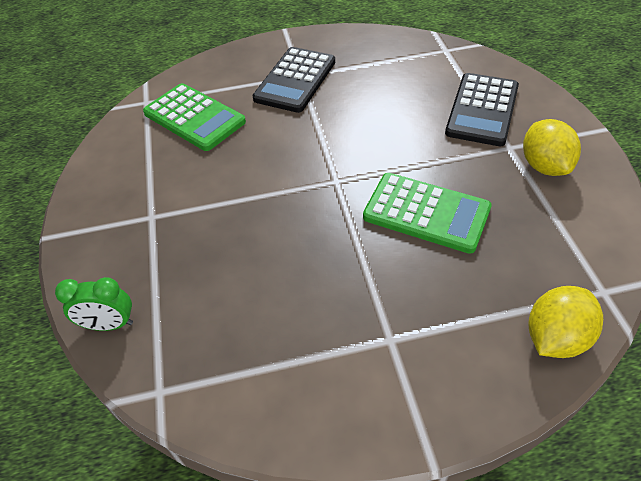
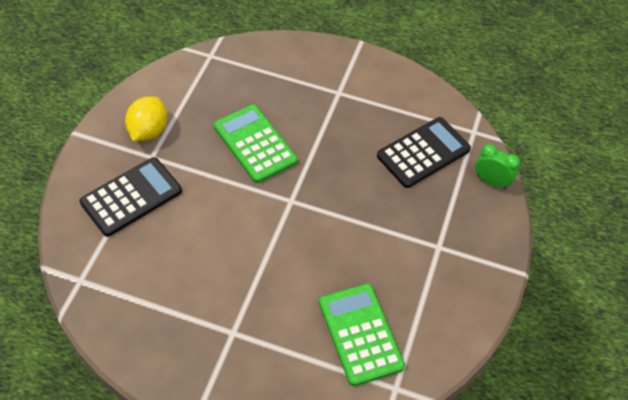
camera: 155 degrees left, 5 degrees up
black calculator [252,47,335,113] -> black calculator moved to [377,117,471,188]
yellow lemon [529,286,603,358] -> none

